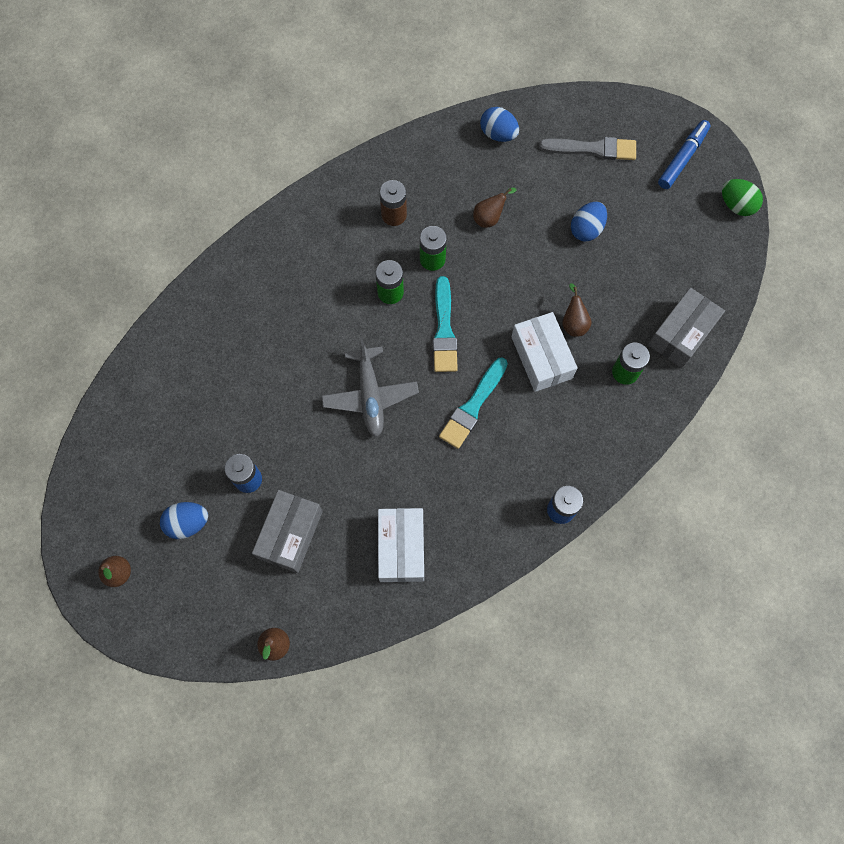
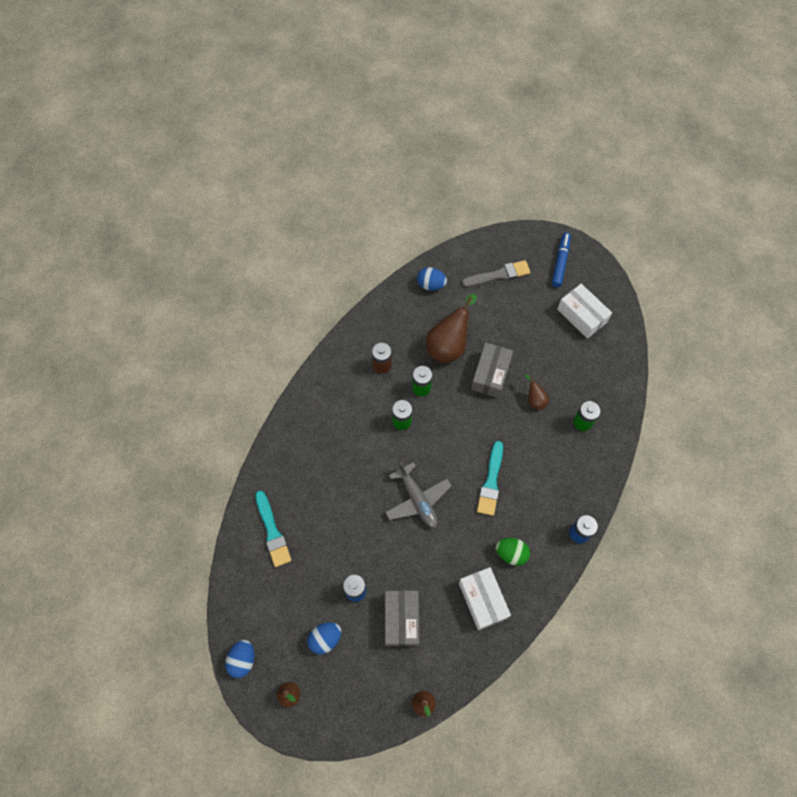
camera: 20 degrees left, 5 degrees down
turquoise brush [433,276,458,372] -> turquoise brush moved to [255,491,292,567]
brown pear [473,188,516,228] -> brown pear [426,294,477,363], size x2.02
white box [511,312,578,392] -> white box moved to [557,284,612,338]
blue egg [571,202,607,242] -> blue egg moved to [225,640,254,678]
grey box [648,288,725,368] -> grey box moved to [471,343,513,398]
green egg [722,179,763,216] -> green egg moved to [496,538,530,566]

